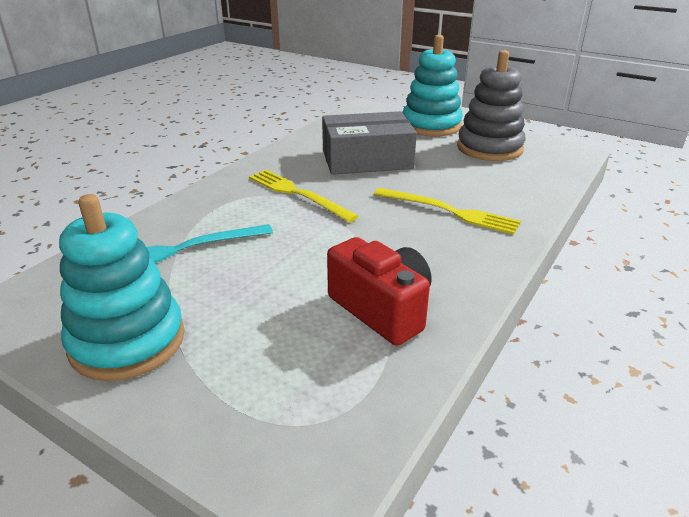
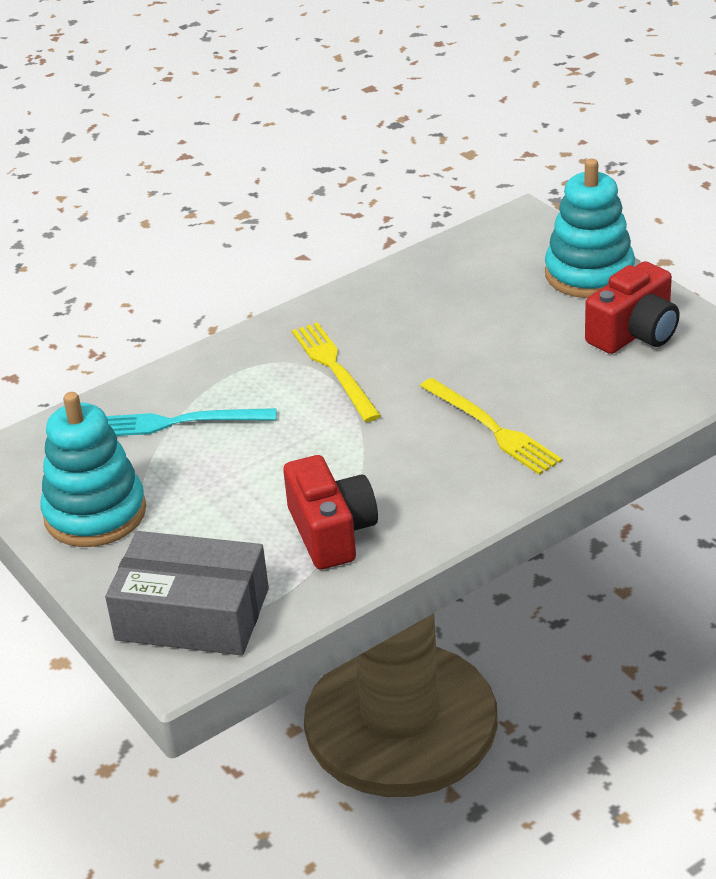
camera: 25 degrees right, 5 degrees up
grey box [322,111,417,175] -> grey box moved to [105,531,269,656]
grey stacking toy [457,50,526,161] -> red camera [585,261,680,354]

